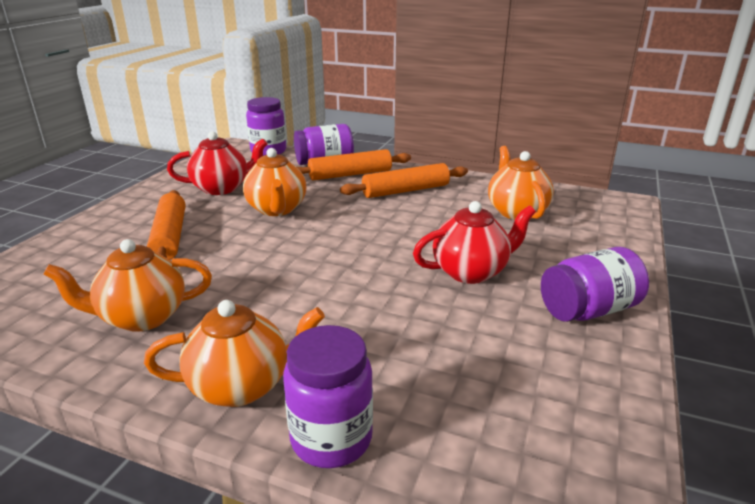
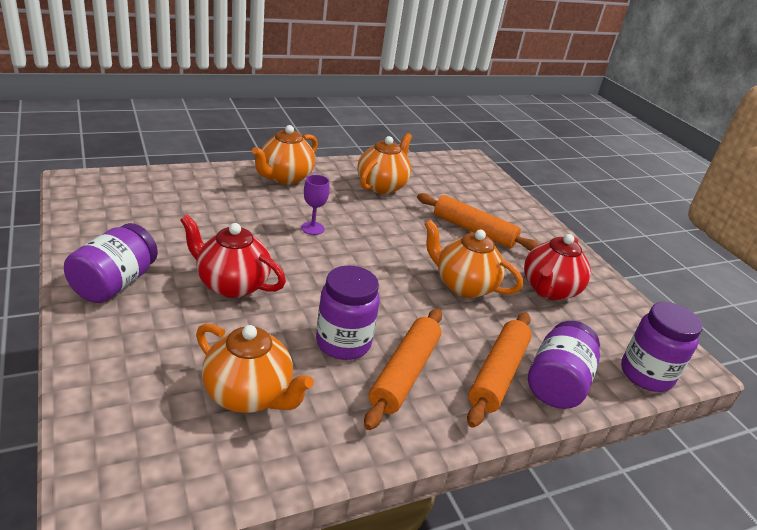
camera: 130 degrees right, 5 degrees up
purple jar [283,325,373,468] -> purple jar moved to [316,265,380,360]
red teapot [413,201,536,284] -> red teapot turned 90 degrees clockwise [180,215,286,298]
none -> purple goblet [301,175,330,235]

